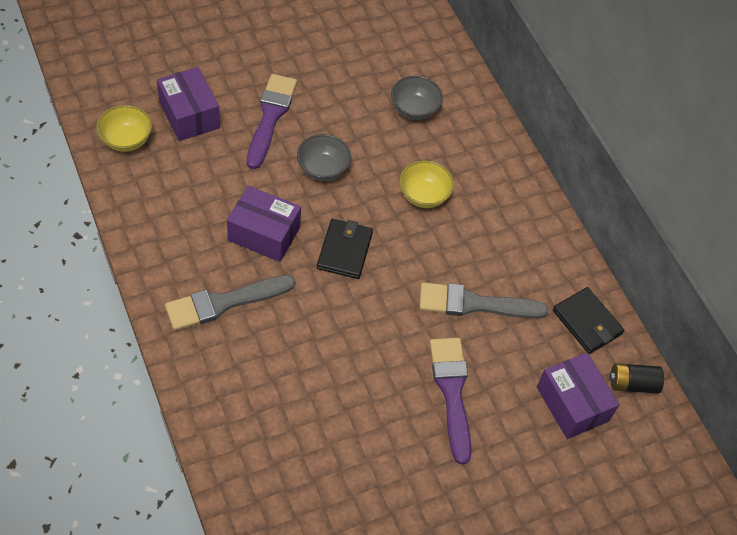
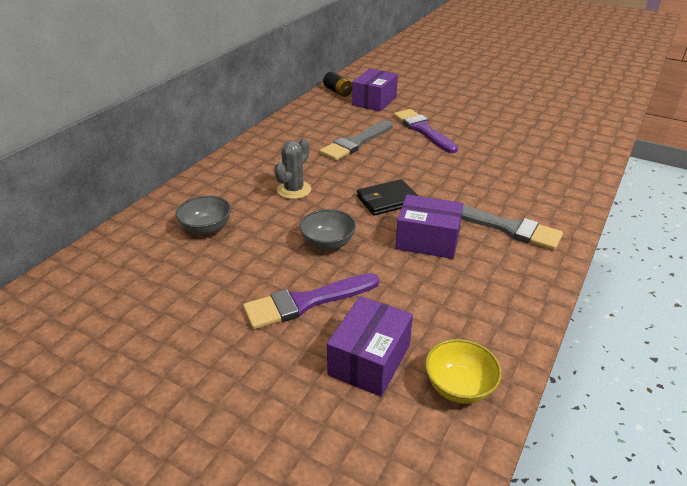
camera: 120 degrees left, 20 degrees down
purple box [227,186,301,262] -> purple box turned 60 degrees counterclockwise [395,194,463,259]
yellow bowl [399,161,454,208] -> grey cactus [274,138,311,199]
grey brush [419,282,548,319] -> grey brush turned 75 degrees clockwise [320,120,393,161]
purple brush [430,338,472,465] -> purple brush turned 105 degrees clockwise [394,109,458,153]
black wallet [553,287,624,354] -> none

